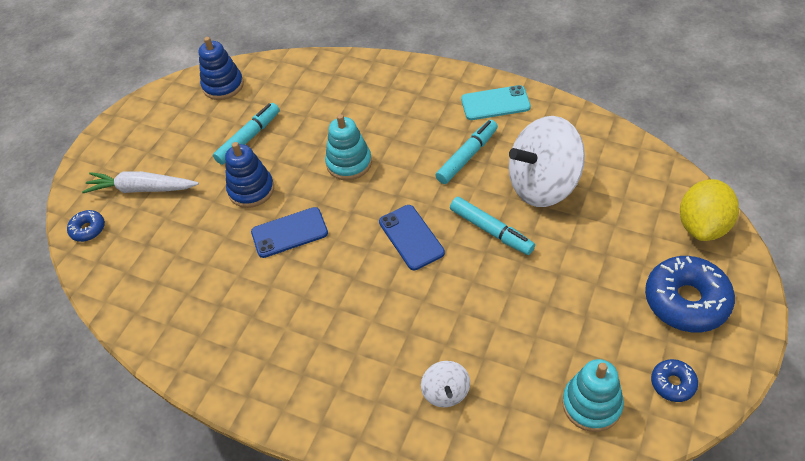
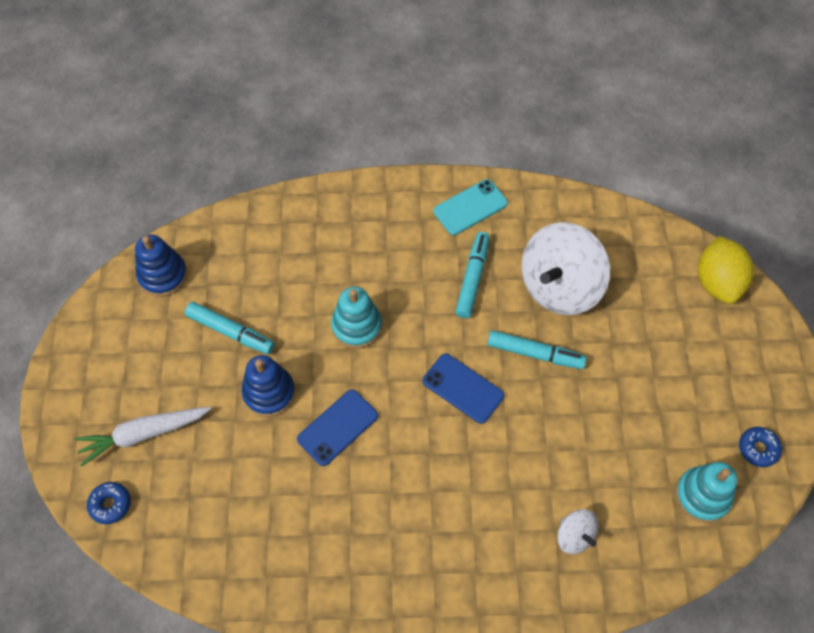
camera: 30 degrees left, 10 degrees up
turquoise marker [213,103,280,165] -> turquoise marker turned 105 degrees clockwise [185,302,275,354]
blue donut [645,256,735,332] -> none

